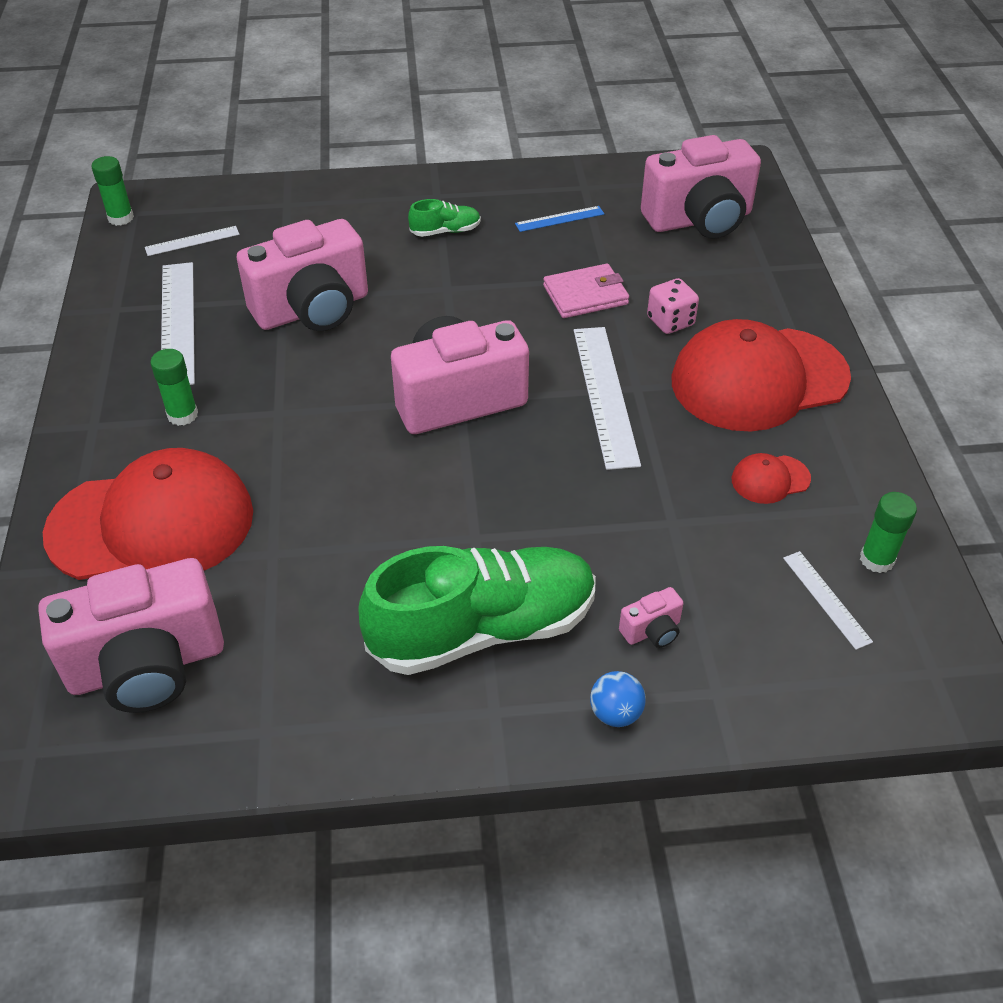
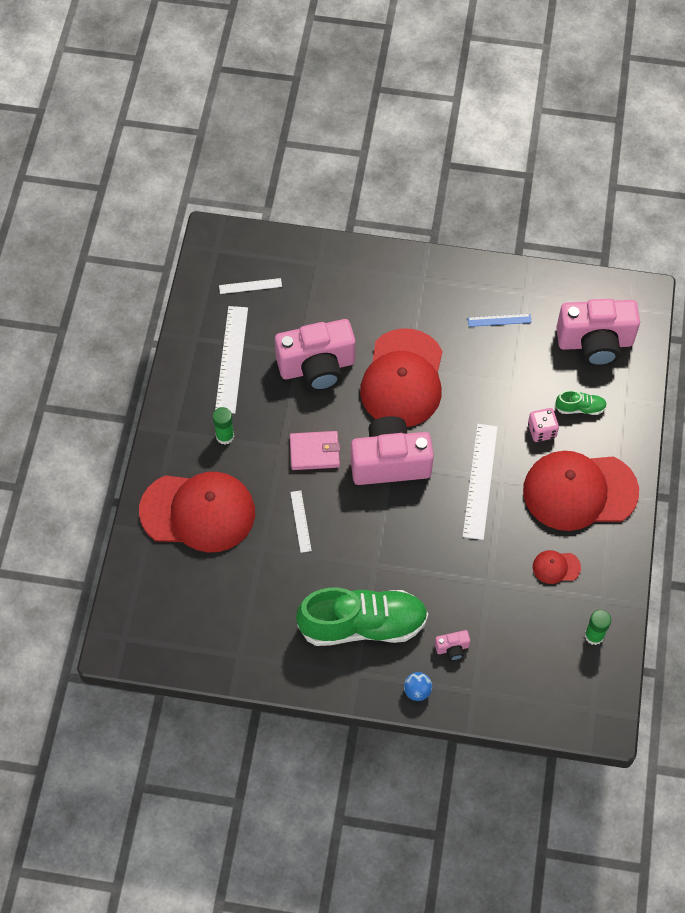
camera: 15 degrees right, 15 degrees up
pink camera [38,558,224,713] -> none
green glue stick [91,156,134,226] -> none
green shoe [408,199,481,237] -> green shoe moved to [555,390,607,415]
pink wallet [543,264,629,318] -> pink wallet moved to [290,431,340,470]
white ruler [783,551,873,650] -> white ruler moved to [290,490,312,553]
none -> red cap [360,328,442,427]

